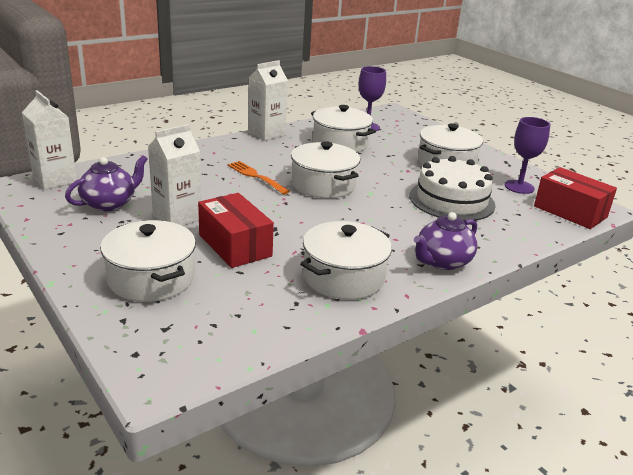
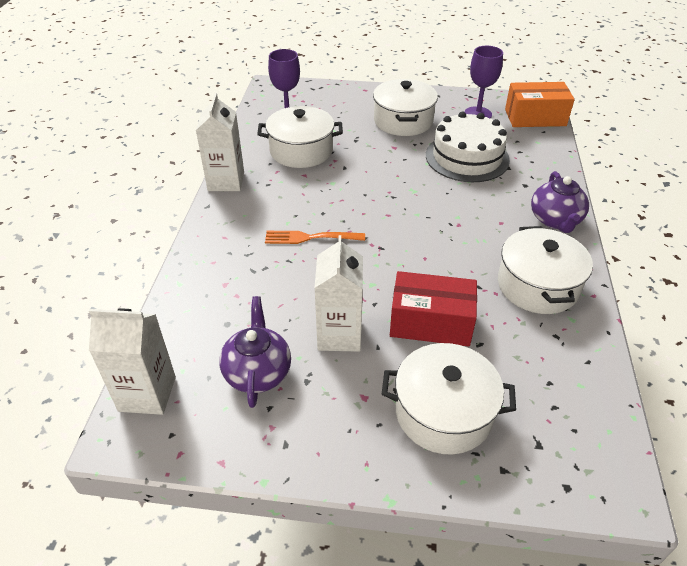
camera: 45 degrees left, 15 degrees up
white pot [291,141,360,198] -> none
red box [534,167,617,229] -> orange box [505,82,575,127]

